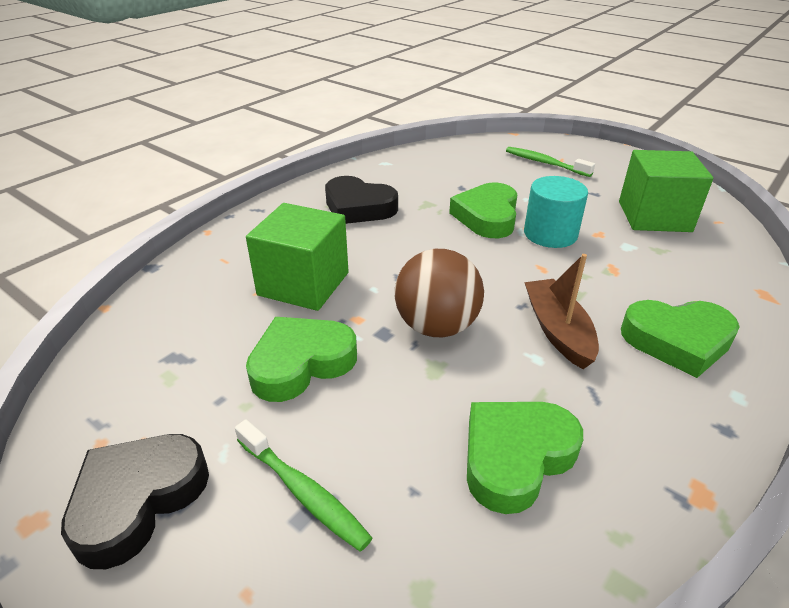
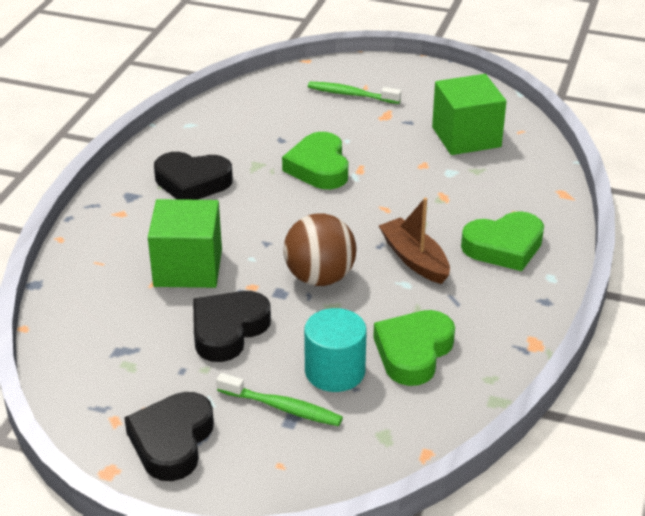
camera: 20 degrees left, 0 degrees up
green heart [246,317,357,402] -> black heart [193,291,271,362]
turquoise cylinder [524,176,588,248] -> turquoise cylinder moved to [304,308,367,392]

